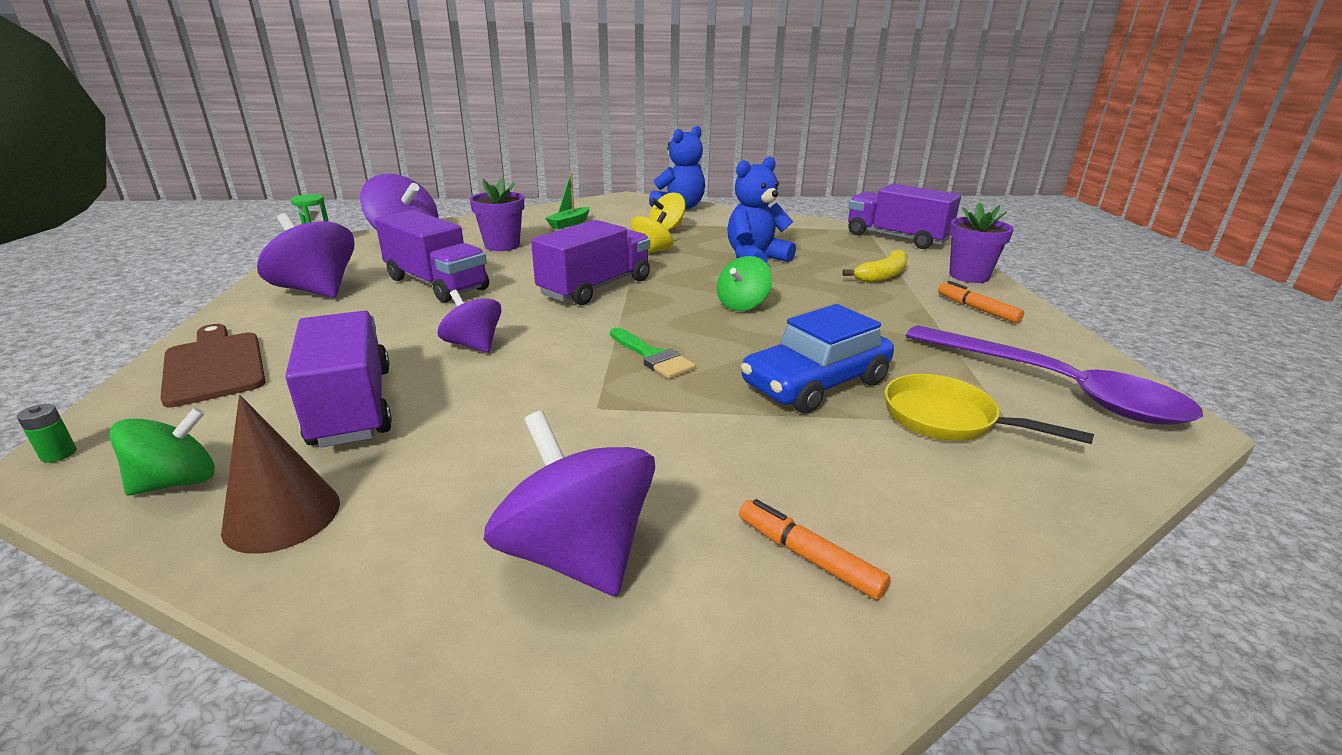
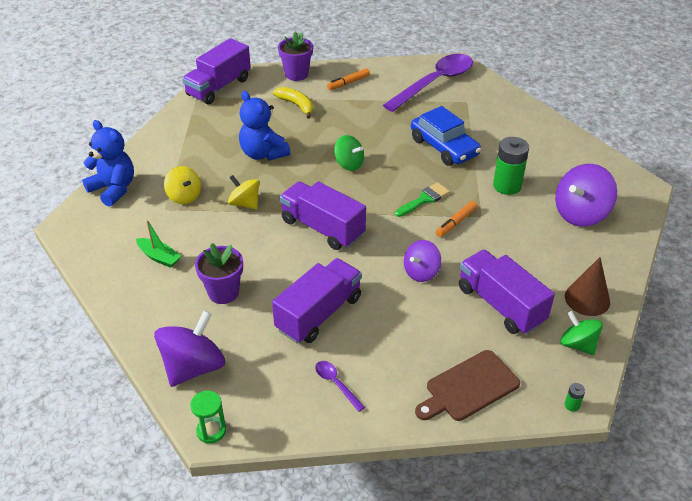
camera: 90 degrees left, 15 degrees up
purple spinning top [257,213,355,298] -> purple spoon [315,361,365,412]
purple truck [285,311,392,448] -> purple truck turned 75 degrees clockwise [459,250,555,335]
orange marker [739,499,890,600] -> orange marker moved to [436,201,477,237]
yellow pan [885,374,1094,444] -> none
none -> green battery [493,137,529,195]

